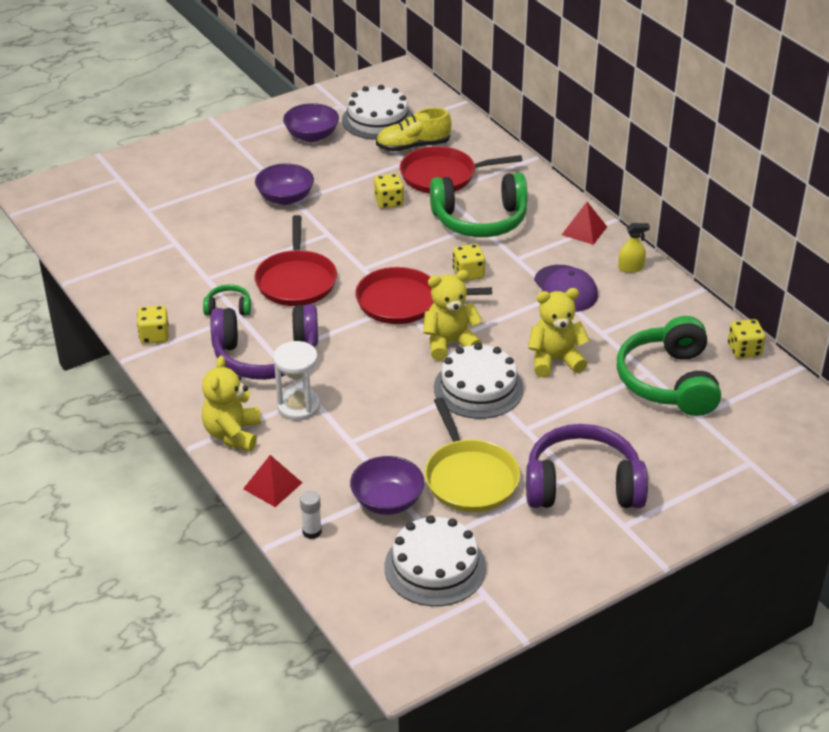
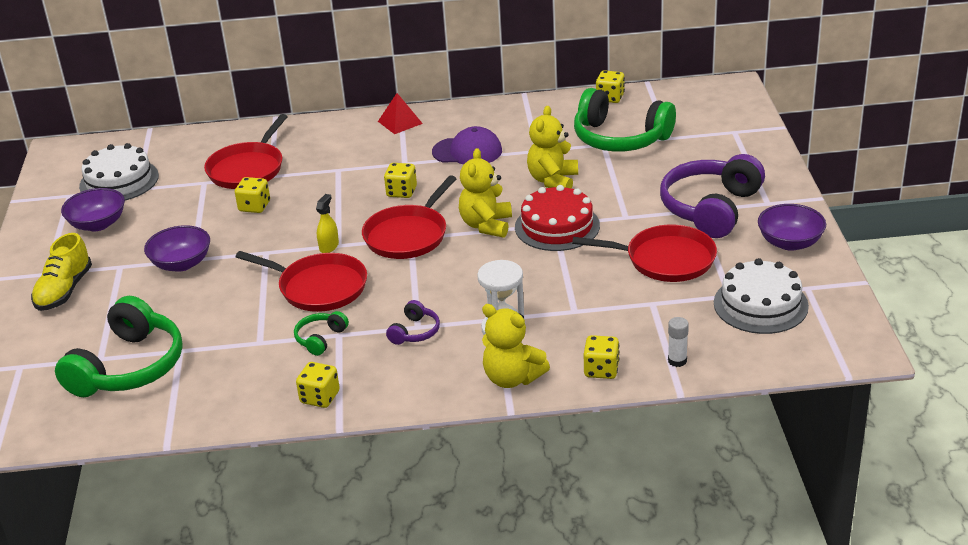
camera: 60 degrees left, 5 degrees down
purple headphones [210,304,318,380] -> purple headphones [386,300,440,345], size x0.45
red pyramid [243,455,302,507] -> yellow dice [584,335,619,379]
purple bowl [350,456,425,515] -> purple bowl moved to [758,204,826,251]
yellow shoe [376,108,451,152] -> yellow shoe moved to [31,233,92,311]
yellow pan [425,397,520,512] -> red pan [572,225,717,282]
green headphones [430,173,527,237] -> green headphones moved to [55,296,183,397]
white cake [434,343,524,419] -> red cake [515,185,600,251]
yellow spray bottle [618,223,650,273] -> yellow spray bottle moved to [316,194,339,253]

